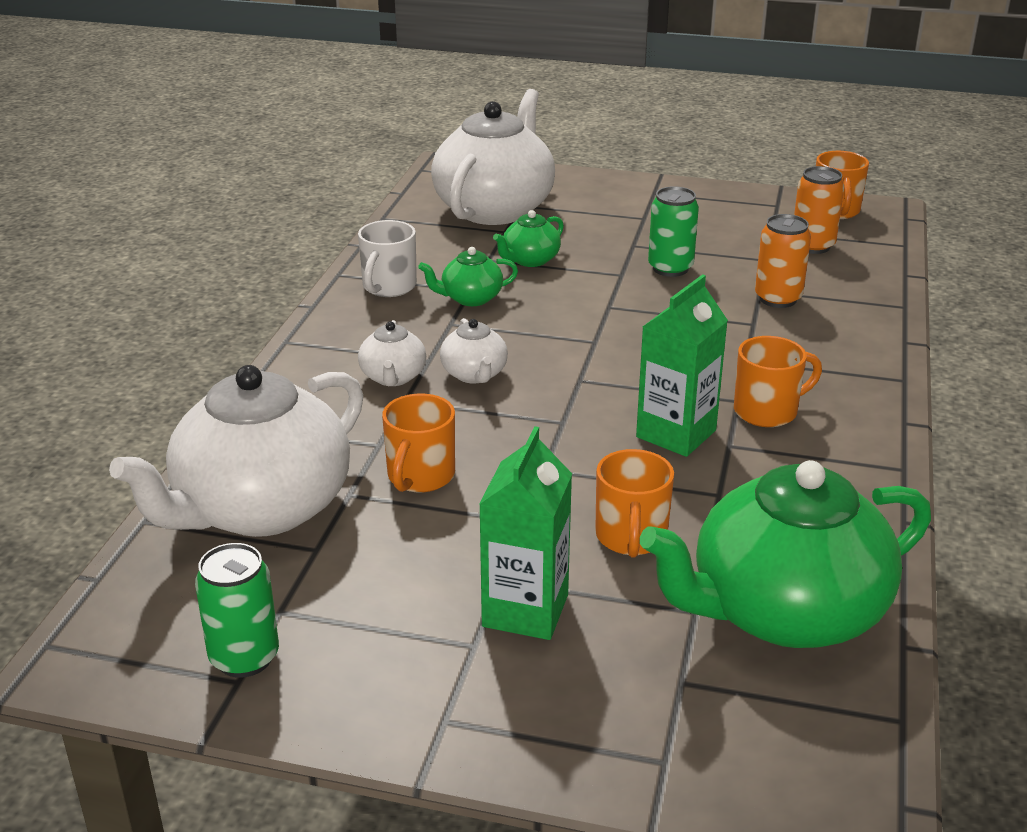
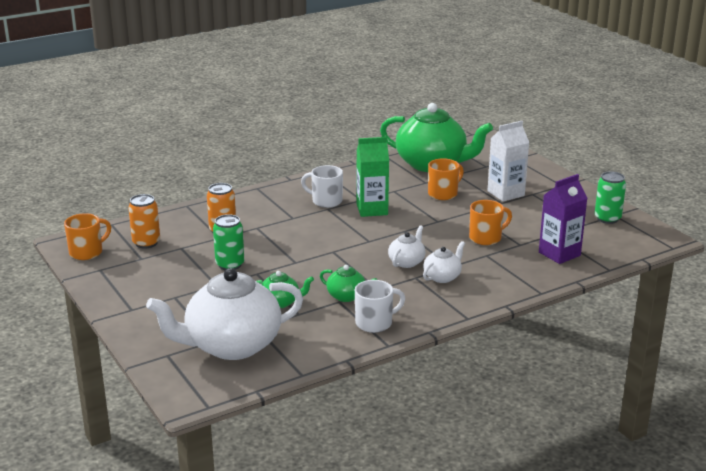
camera: 135 degrees left, 5 degrees down
white teapot [109,365,363,537] -> purple carton [539,174,587,264]
green carton [479,426,572,640] -> white carton [487,121,529,202]
orange mug [734,336,822,427] -> white mug [301,165,343,208]

